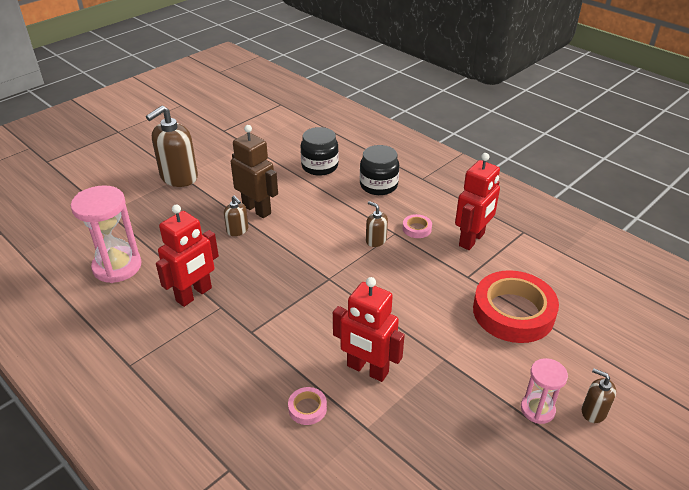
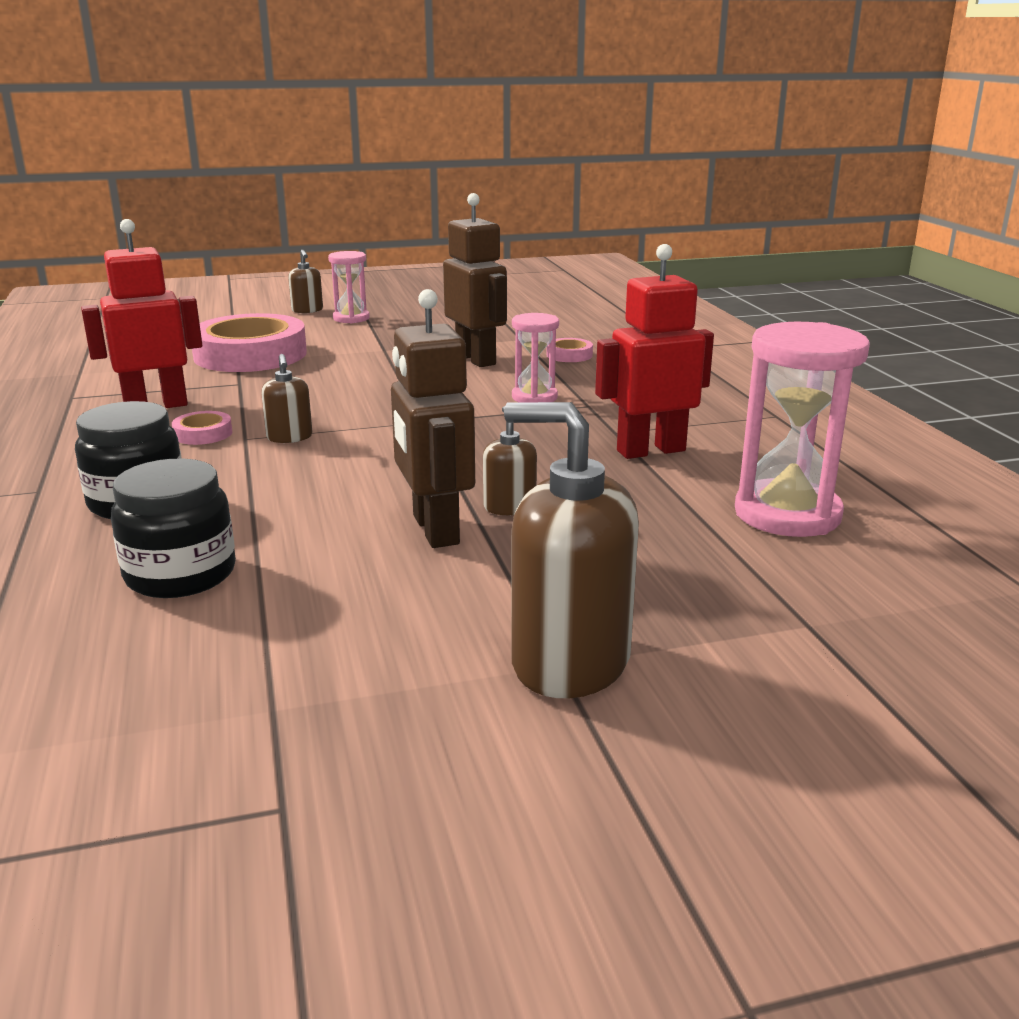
camera: 150 degrees left, 15 degrees down
brown soap dispenser [146,106,198,187] -> brown soap dispenser turned 135 degrees counterclockwise [504,402,639,698]
red robot [333,277,405,382] -> brown robot [443,193,507,367]
red tape [473,270,559,343] -> pink tape [192,313,307,372]
none -> pink hourglass [512,313,559,402]

